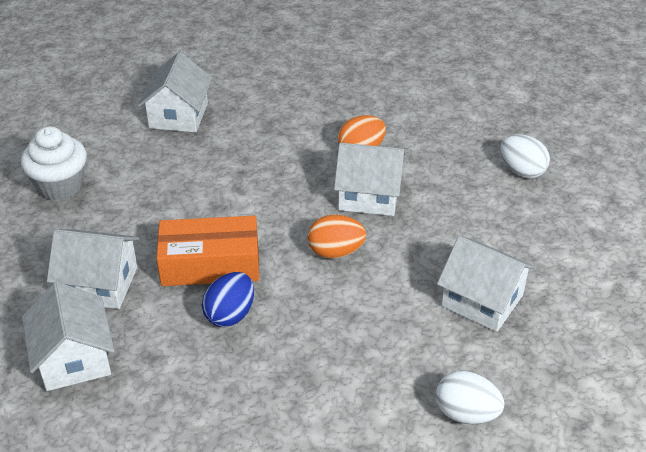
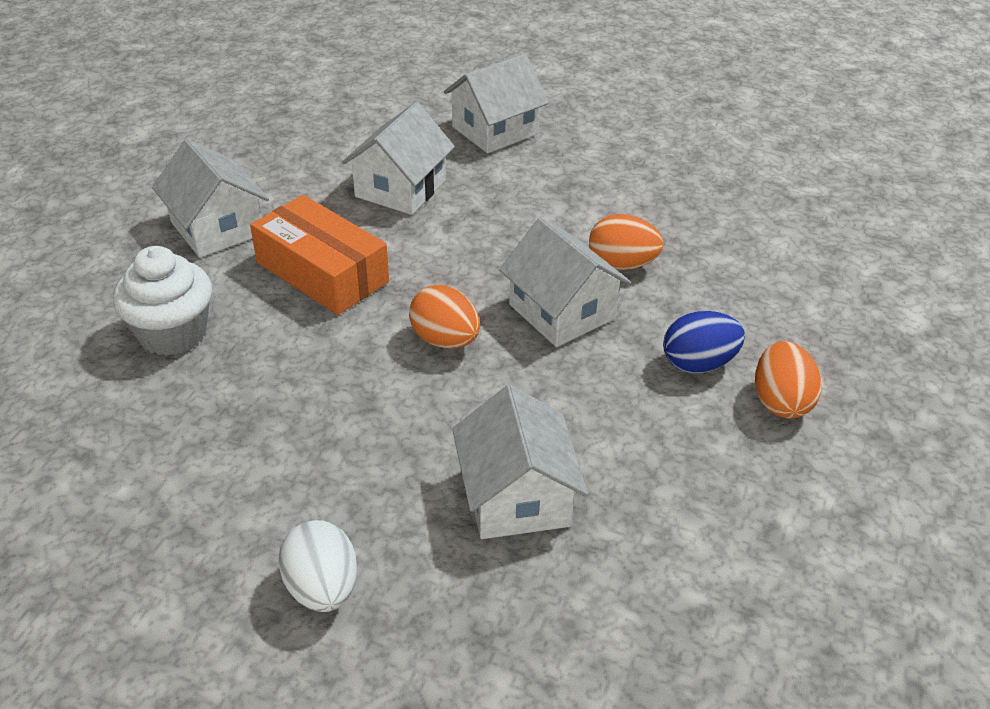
camera: 45 degrees right, 0 degrees up
white cupcake [21,126,87,200] -> white cupcake moved to [113,246,212,356]
white house [22,282,114,391] -> white house moved to [342,102,455,215]
blue egg [202,272,254,327] -> blue egg moved to [663,311,745,373]
white egg [500,134,550,178] -> orange egg [755,341,822,419]

